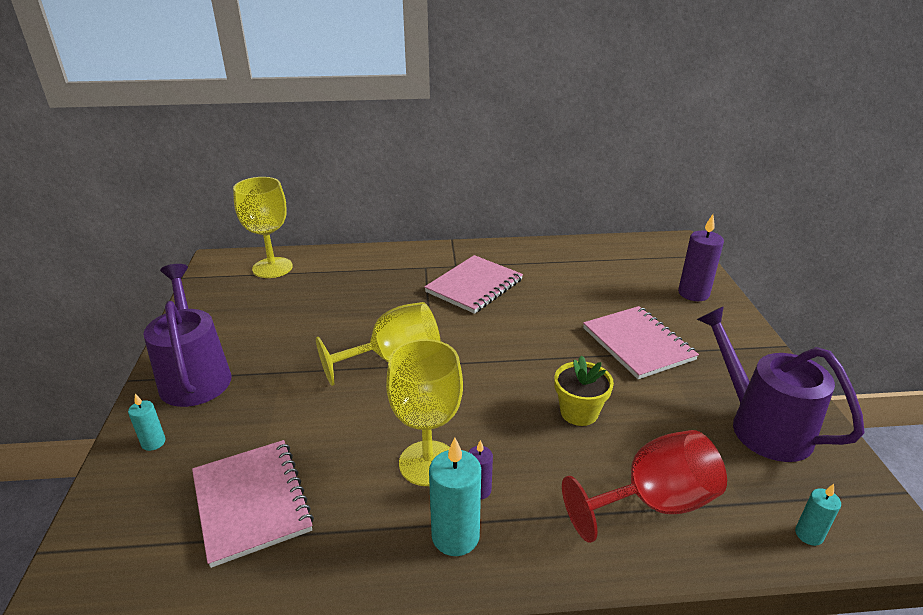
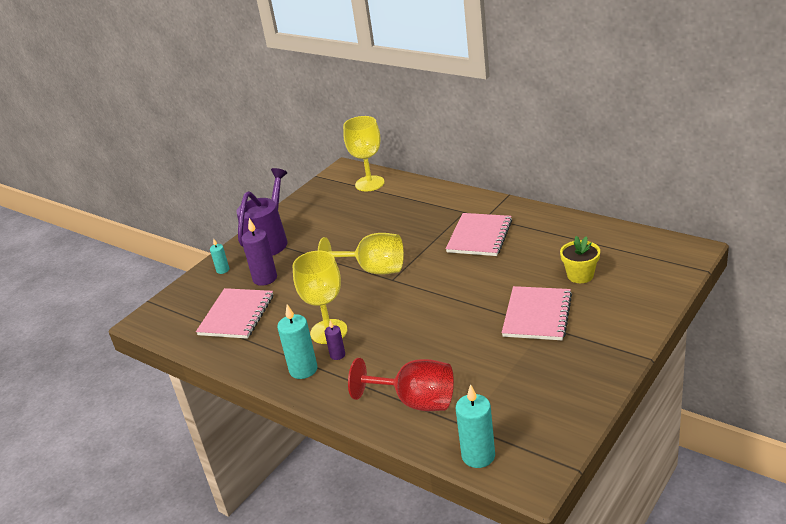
camera: 45 degrees right, 0 degrees up
pink notebook [424,255,523,314] -> pink notebook turned 60 degrees counterclockwise [446,213,512,256]
yellow flower pot [555,355,614,426] -> yellow flower pot moved to [560,236,600,283]
purple candle [678,214,724,301] -> purple candle moved to [241,218,277,286]
purple watering can [697,306,865,462] -> none
turquoise candle [795,484,841,546] -> turquoise candle [456,384,495,468], size x1.82

